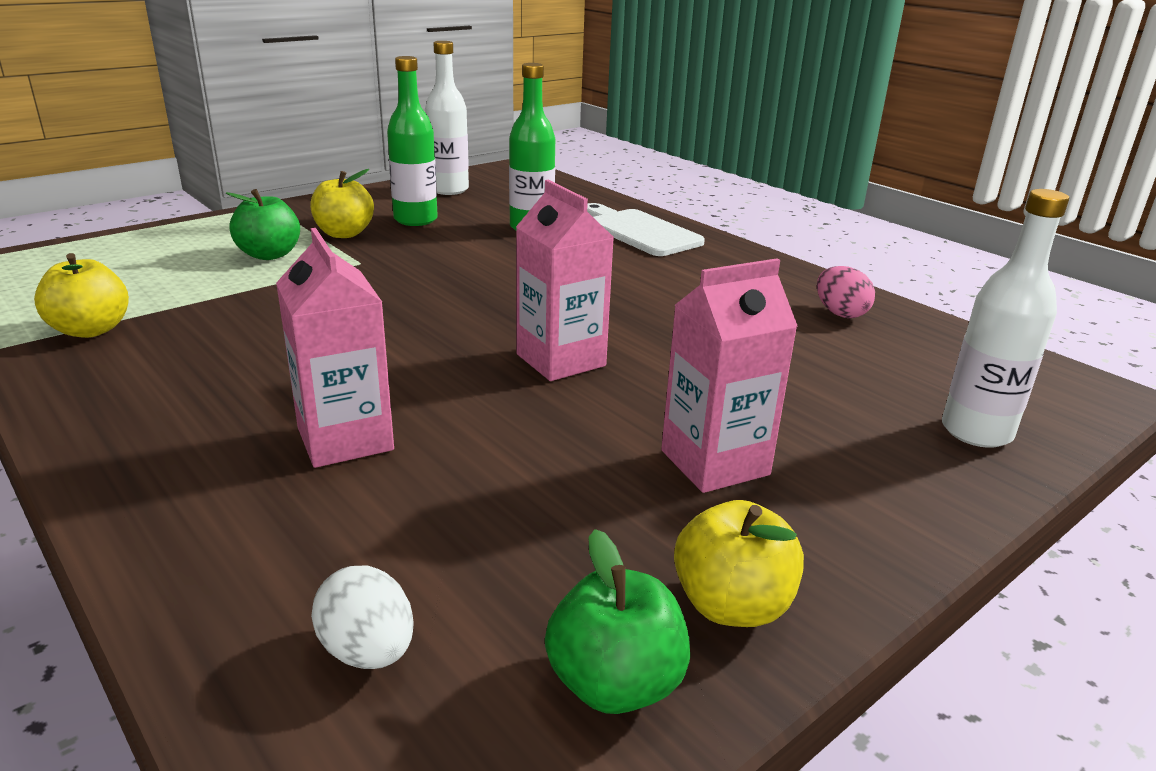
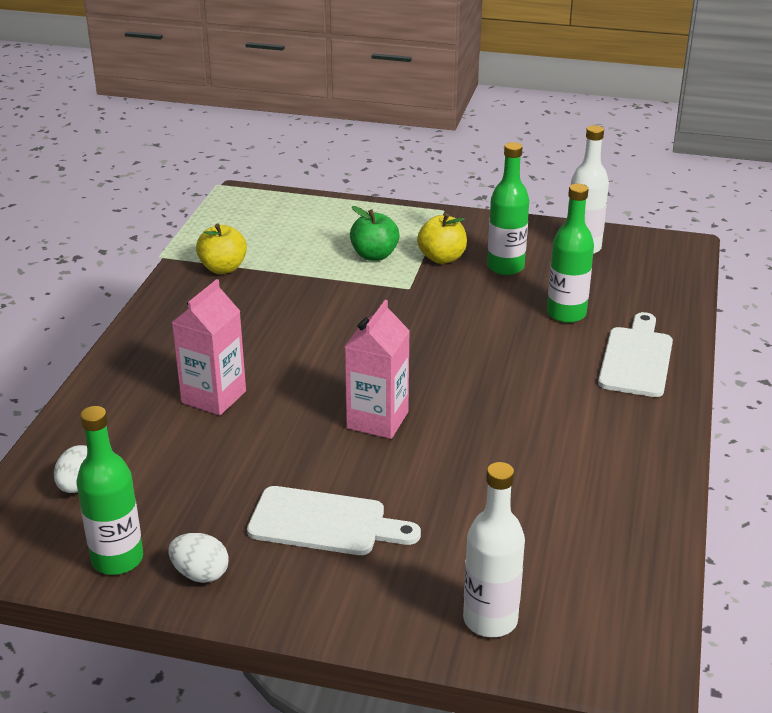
camera: 55 degrees right, 5 degrees up
green apple [545,529,690,714] -> green bottle [77,406,143,575]
pink carton [661,258,798,493] -> white cutting board [247,486,421,555]
yellow apple [674,500,804,627] -> white egg [169,533,229,583]
pink egg [817,266,875,318] -> none

